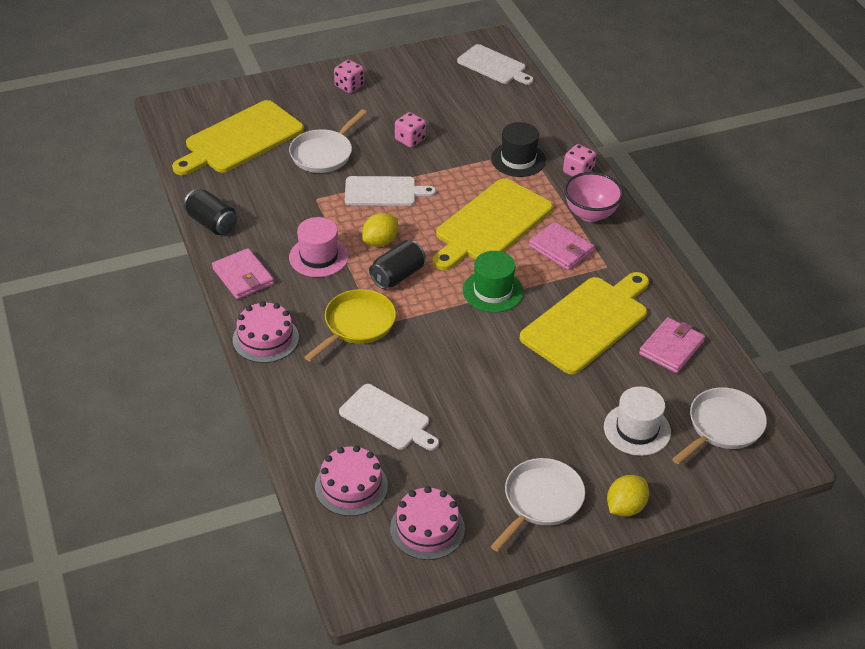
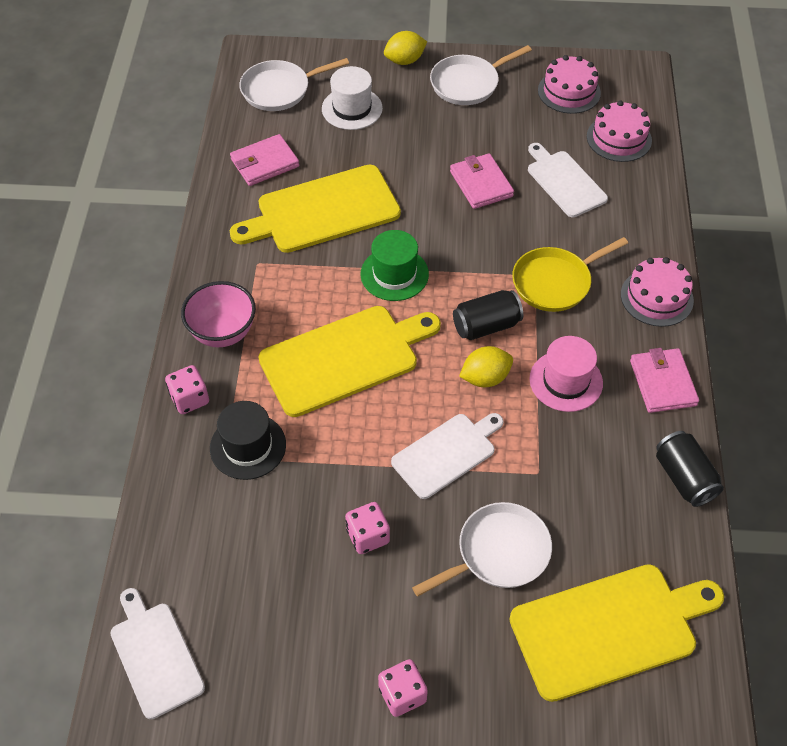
camera: 155 degrees left, 10 degrees up
white cutting board [345,176,436,206] -> white cutting board turned 120 degrees clockwise [391,413,504,499]
pink wallet [529,222,594,270] -> pink wallet moved to [450,153,514,209]

